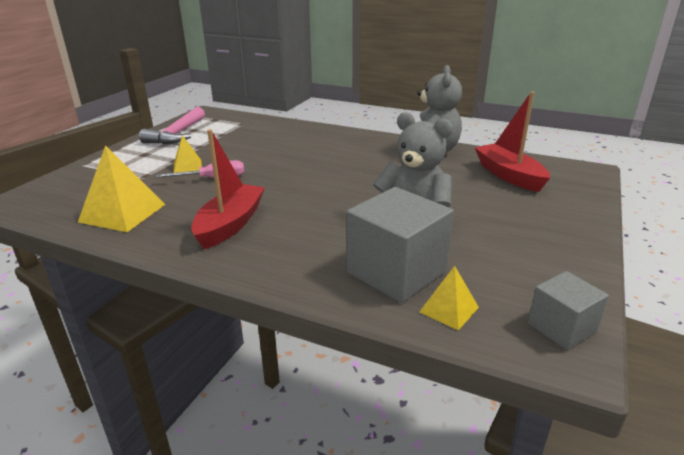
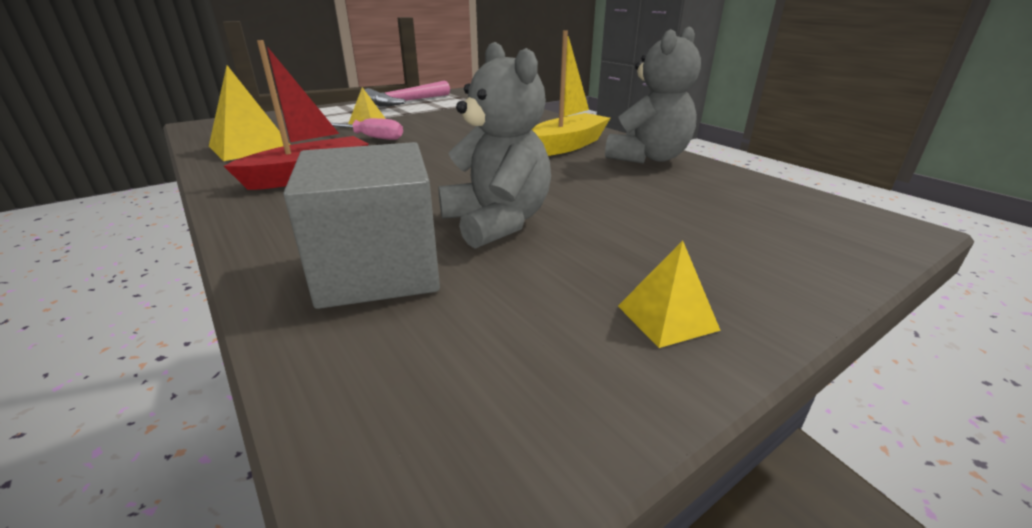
camera: 30 degrees right, 0 degrees up
yellow pyramid [419,266,479,331] -> yellow pyramid moved to [618,241,721,348]
red boat [475,91,550,192] -> none
grey cube [528,271,609,350] -> none
none -> yellow boat [532,30,610,156]

